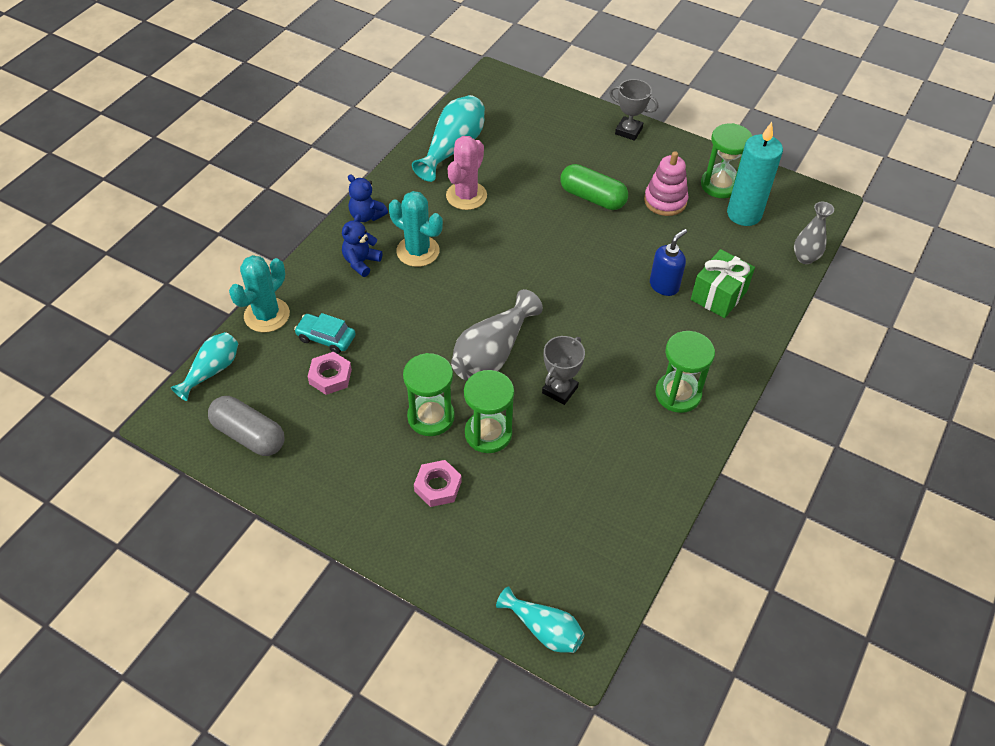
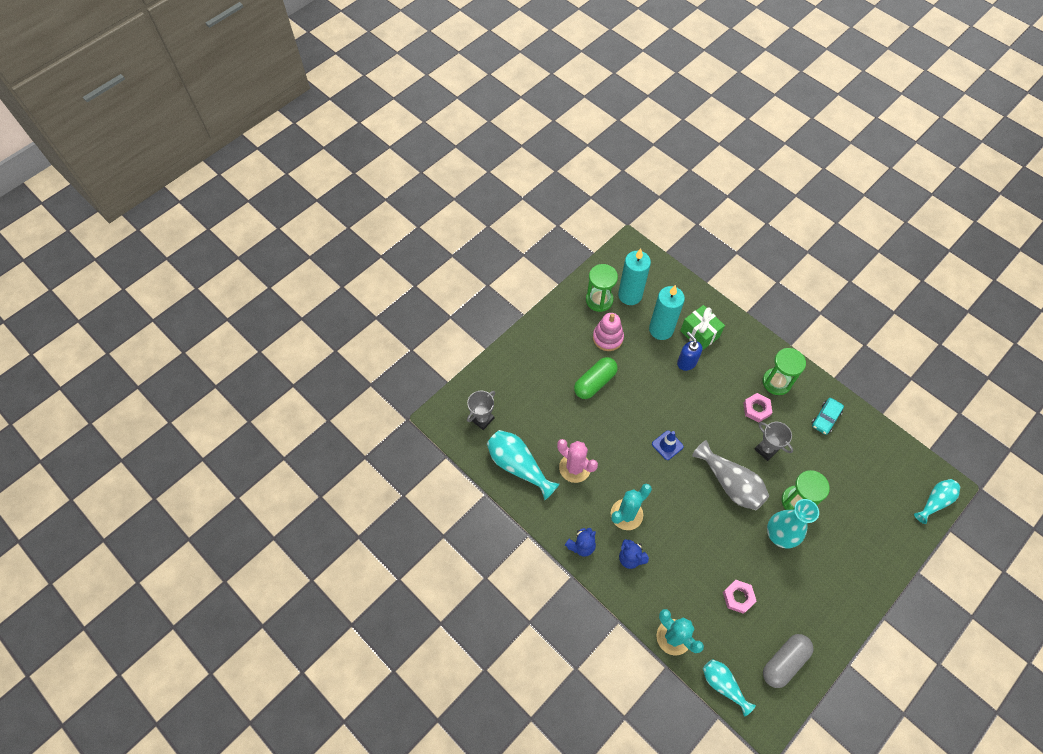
camera: 75 degrees left, 10 degrees up
turquoise car [294,313,356,354] -> turquoise car moved to [811,398,844,435]
green hourglass [403,353,455,436] -> turquoise vase [767,499,819,549]
pink nut [414,460,462,507] -> pink nut moved to [743,393,773,423]
grey trophy [609,79,658,141] -> grey trophy moved to [467,390,495,430]
grey vase [794,202,834,264] -> none
none -> turquoise candle [649,285,685,340]
none -> blue traffic cone [652,430,684,460]

